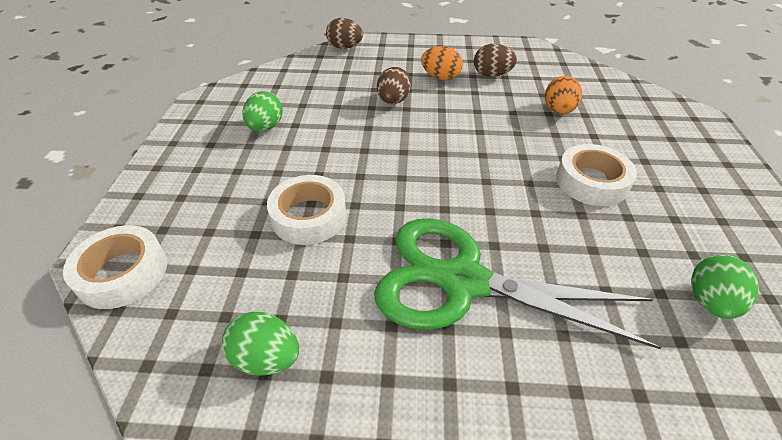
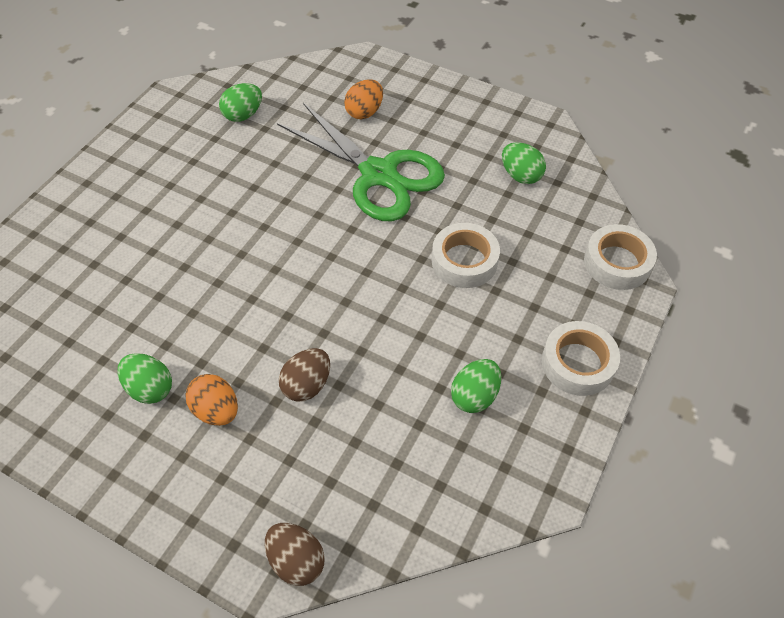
camera: 155 degrees left, 10 degrees up
brown egg [474,44,517,77] -> green egg [118,353,172,404]
orange egg [545,76,582,114] -> orange egg moved to [344,79,383,119]
white tape [556,144,637,206] -> white tape moved to [542,321,620,396]

